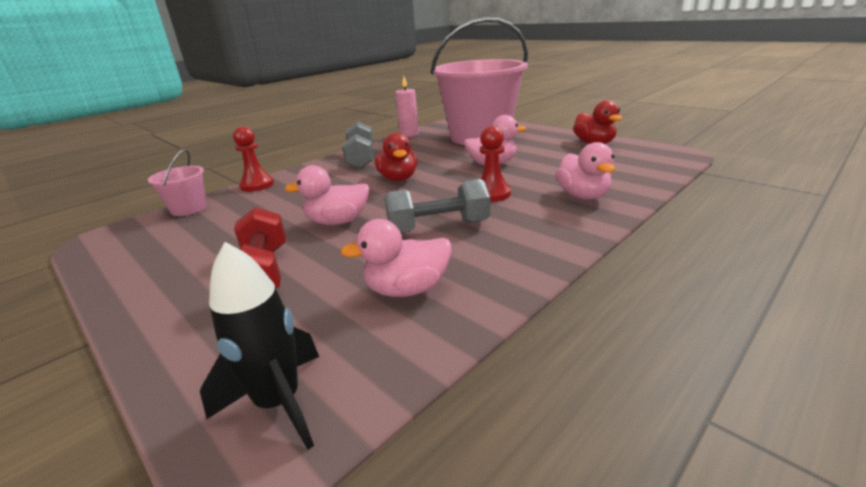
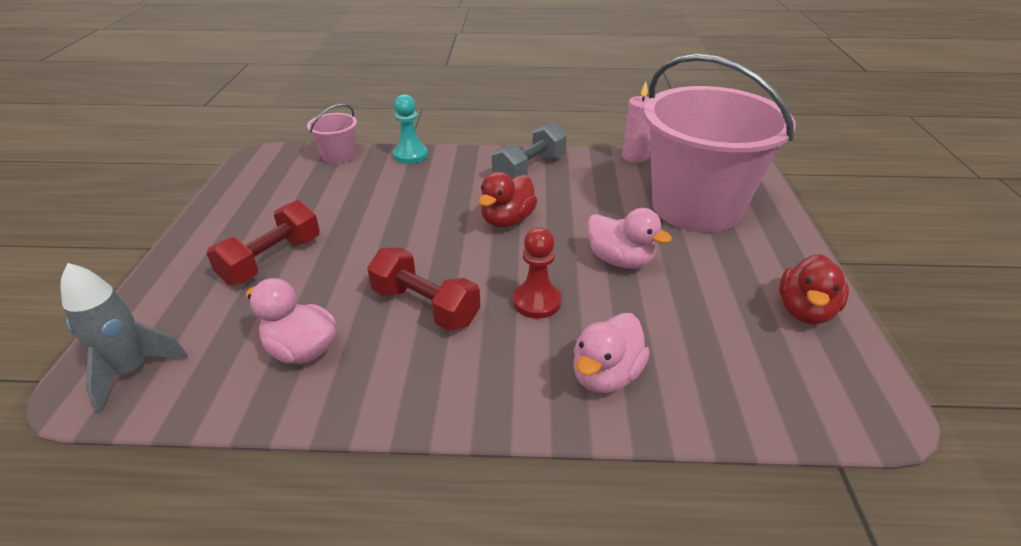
camera: 45 degrees right, 10 degrees up
black rocket [200,242,319,450] -> grey rocket [60,263,188,413]
red pawn [233,126,274,192] -> turquoise pawn [393,94,428,164]
pink duck [284,165,369,225] -> none
grey dumbbell [385,179,490,233] -> red dumbbell [367,247,480,331]

